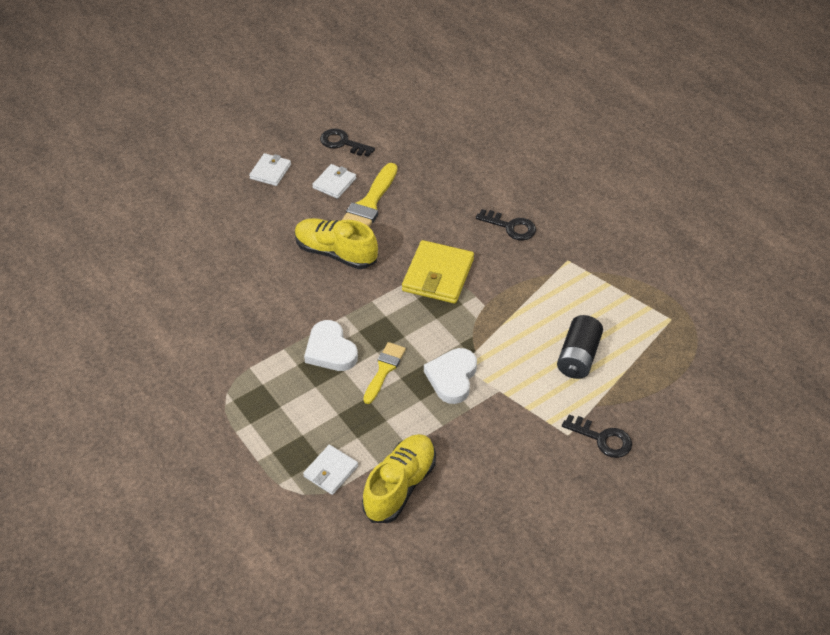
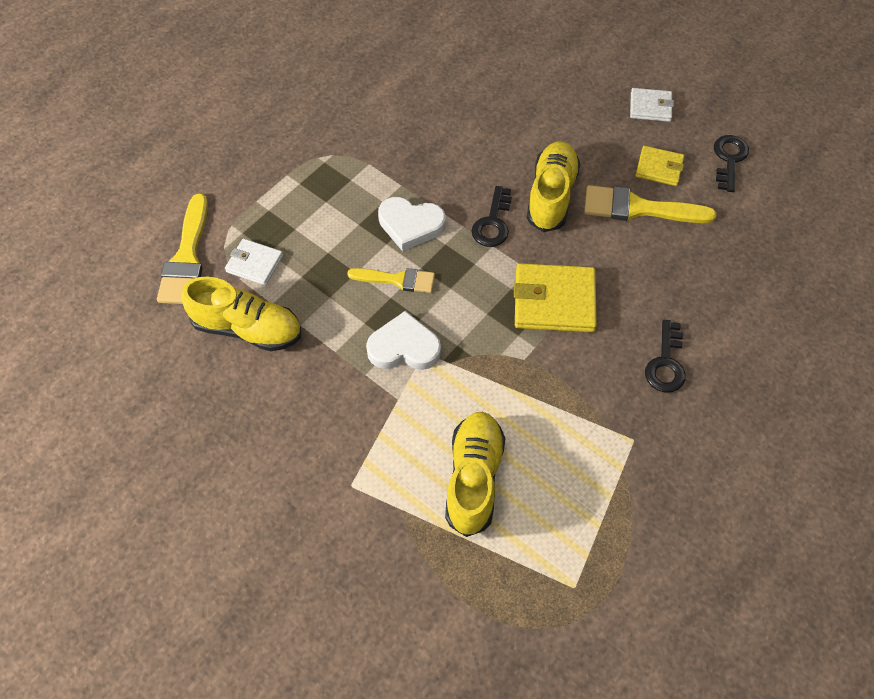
camera: 75 degrees right, 10 degrees up
white heart [304,320,358,371] -> white heart turned 120 degrees counterclockwise [378,197,446,251]
white wallet [312,164,356,199] -> yellow wallet [636,146,684,186]
black battery [557,315,603,379] -> yellow shoe [445,412,505,537]
black key [562,415,632,458] -> black key moved to [471,186,512,247]
none -> yellow brush [157,194,208,304]

